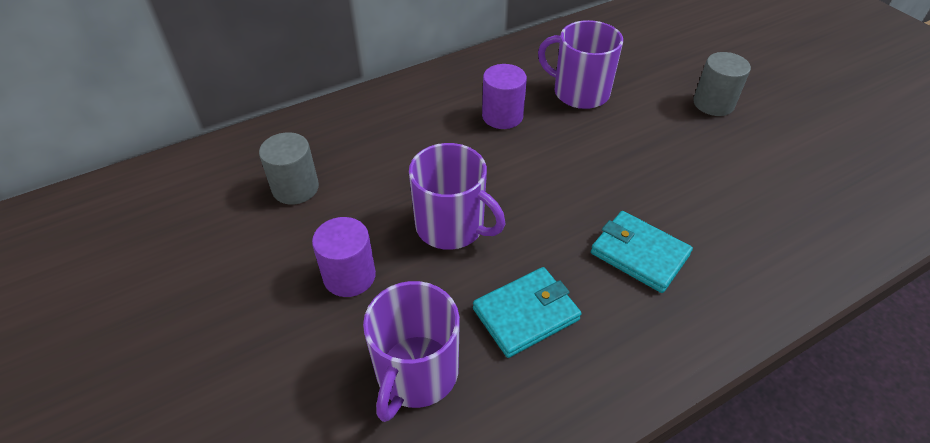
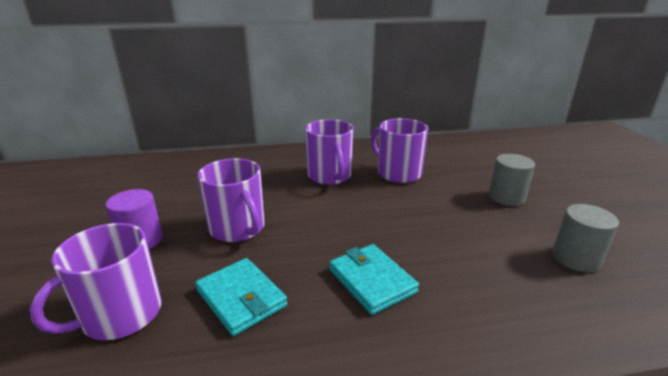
camera: 20 degrees right, 20 degrees down
grey cylinder [259,132,319,205] -> grey cylinder moved to [553,204,619,272]
turquoise wallet [473,267,582,358] -> turquoise wallet turned 60 degrees clockwise [195,258,287,336]
purple cylinder [482,64,527,129] -> purple mug [305,119,354,185]

